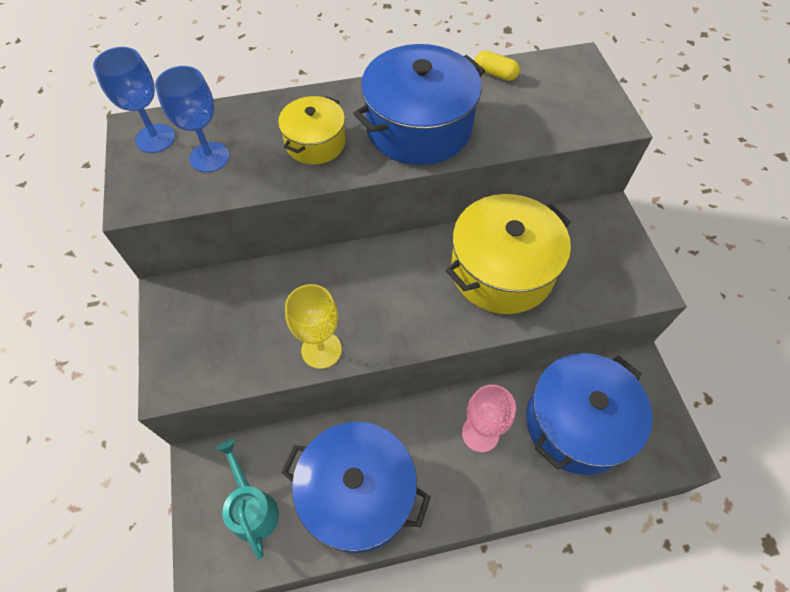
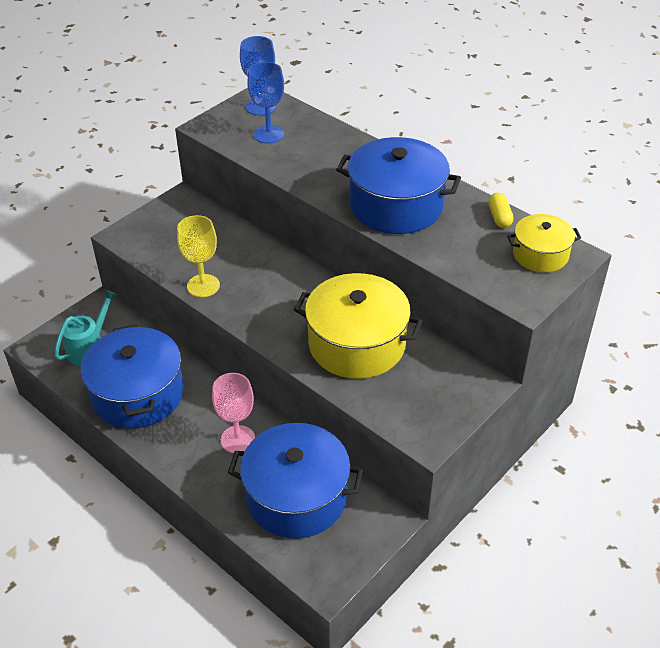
camera: 55 degrees right, 15 degrees down
yellow pot [278,96,346,164] -> yellow pot moved to [507,214,581,272]

